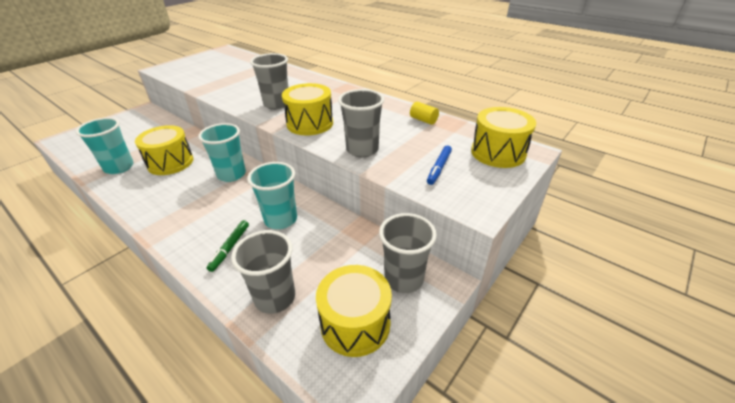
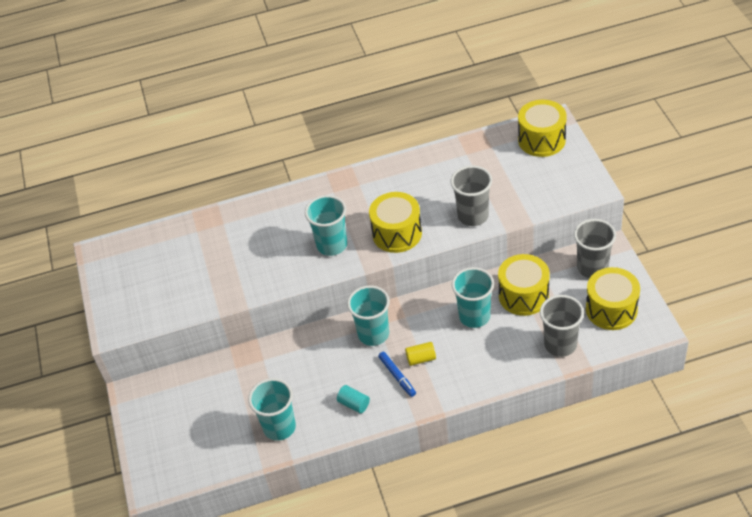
camera: 50 degrees left, 10 degrees up
yellow drum [135,125,194,175] -> yellow drum moved to [498,254,550,316]
green marker [206,220,249,272] -> none
grey cup [250,53,289,110] -> turquoise cup [305,195,347,256]
yellow cylinder [410,102,439,125] -> yellow cylinder moved to [405,342,436,366]
blue marker [427,145,452,185] -> blue marker moved to [378,352,416,397]
none -> turquoise cylinder [337,385,370,413]

